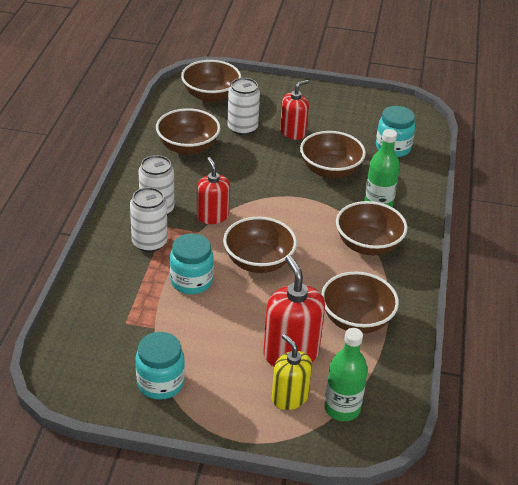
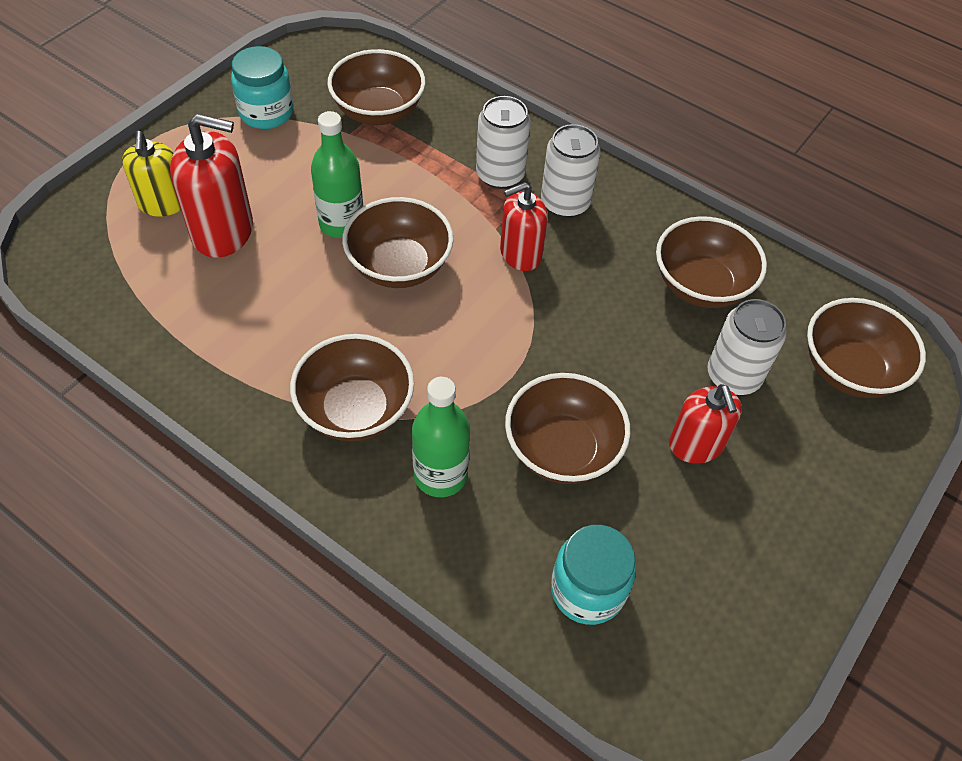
camera: 115 degrees right, 15 degrees up
turquoise jar [170,233,214,294] -> none
red soap dispenser [197,157,230,224] -> red soap dispenser turned 150 degrees clockwise [500,182,548,271]
yellow soap dispenser [272,334,312,410] -> yellow soap dispenser turned 90 degrees clockwise [122,131,181,217]
brown bowl [321,271,399,333] -> brown bowl moved to [328,49,425,125]
green bottle [324,328,368,421] -> green bottle moved to [311,111,363,238]

